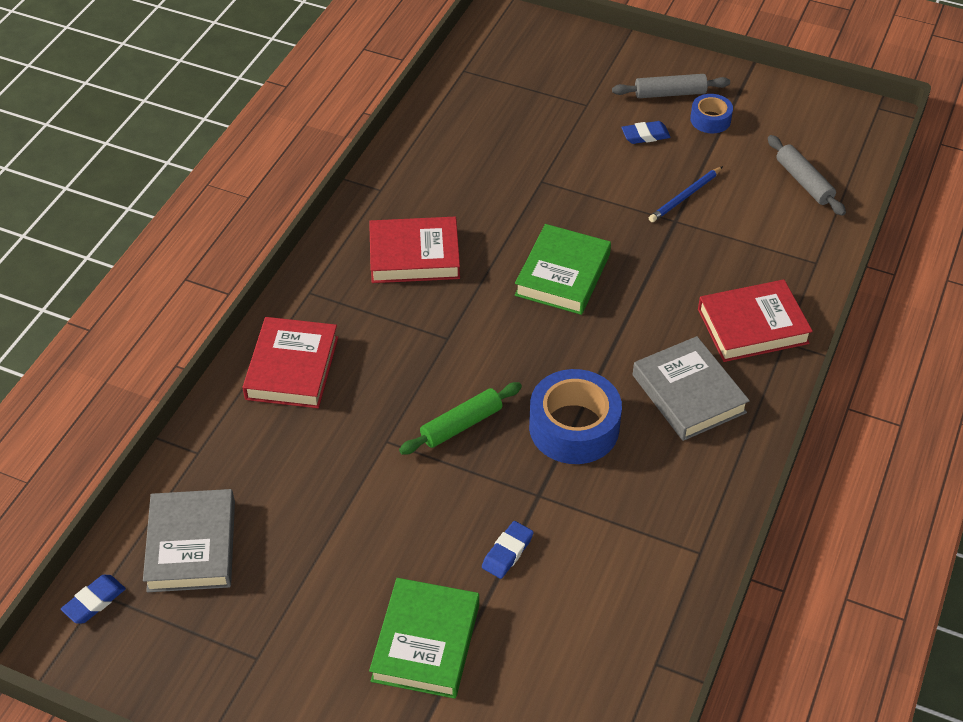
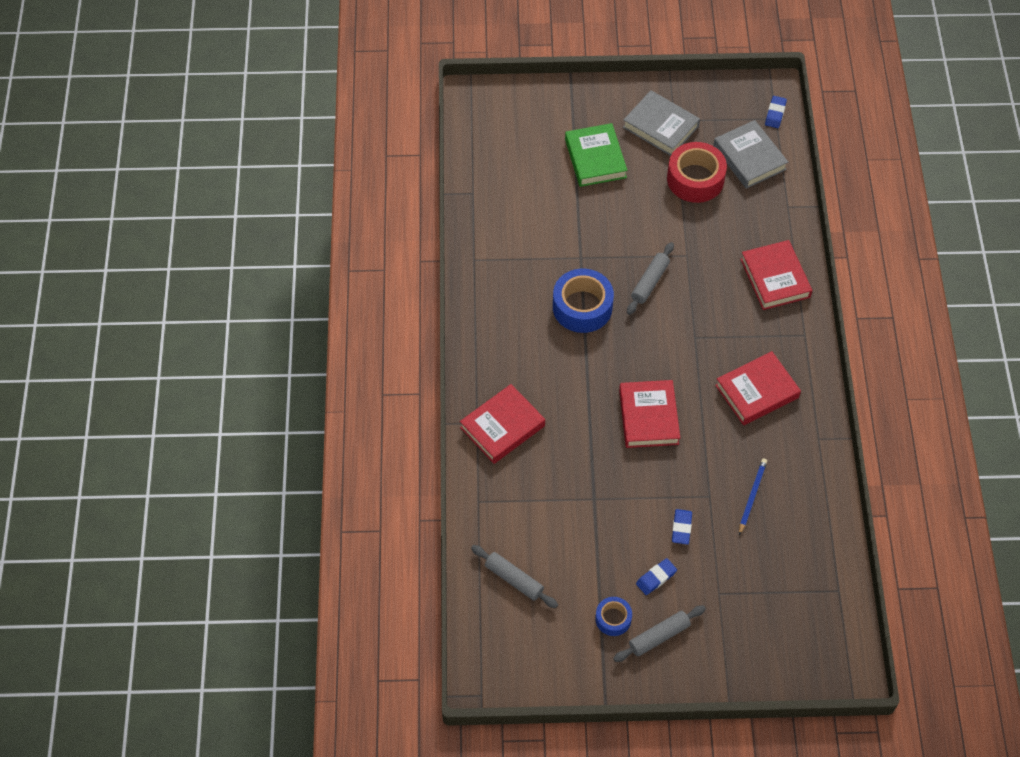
camera: 155 degrees right, 10 degrees up
green rolling pin [399,382,522,455] -> grey rolling pin [627,242,674,315]
blue eraser [482,521,534,579] -> blue eraser moved to [672,509,692,545]
green book [515,224,611,315] -> red book [619,380,680,448]
grey book [633,336,750,441] -> grey book moved to [623,90,700,156]
blue pencil [649,166,723,222] -> blue pencil moved to [739,459,767,535]
none -> red tape [667,142,727,203]

